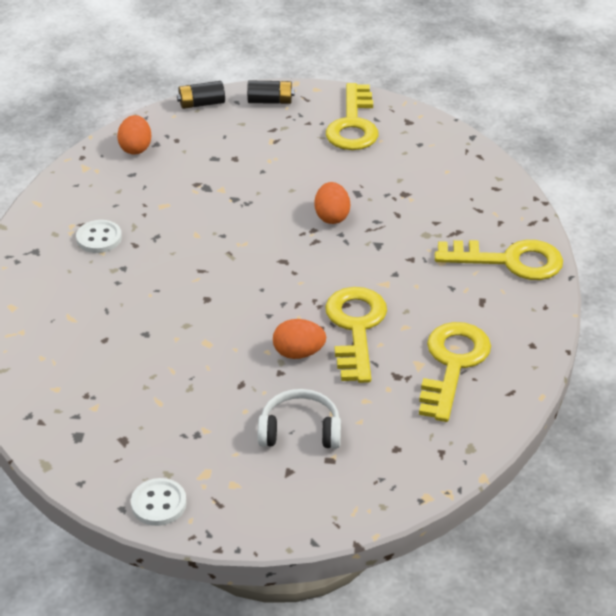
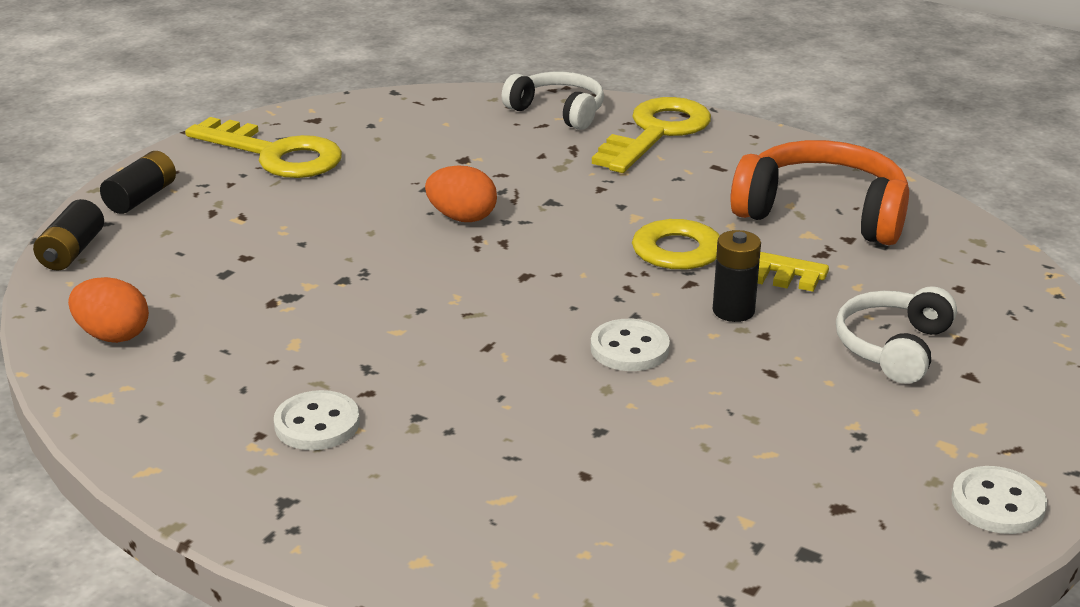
camera: 65 degrees left, 10 degrees down
orange egg [273,319,326,359] -> black battery [713,230,761,322]
yellow key [419,322,491,422] -> orange headphones [730,140,909,245]
none -> white headphones [502,71,604,130]
none -> white button [591,319,670,371]

